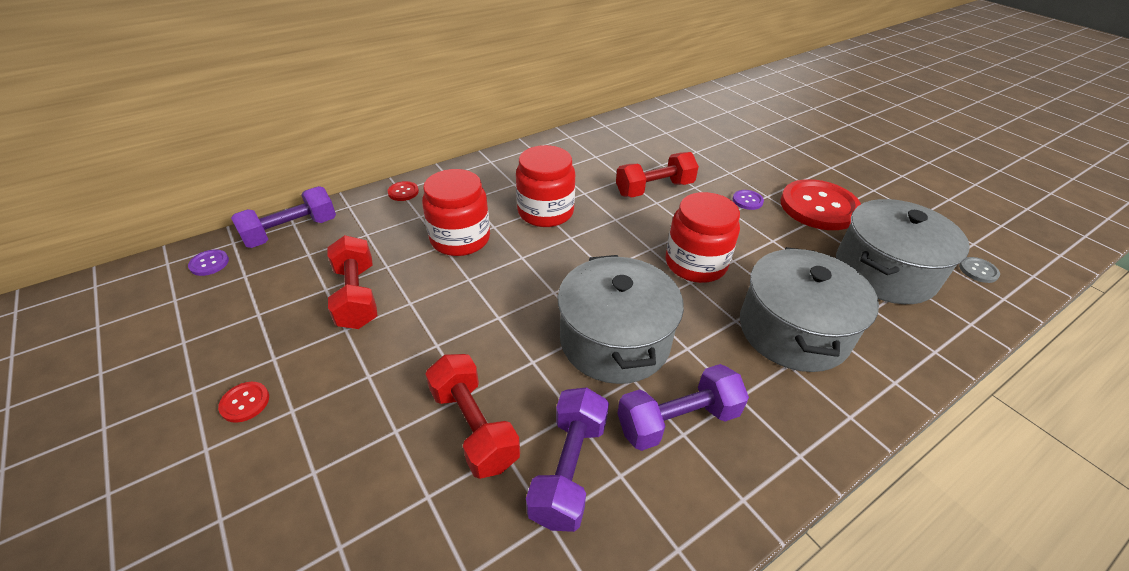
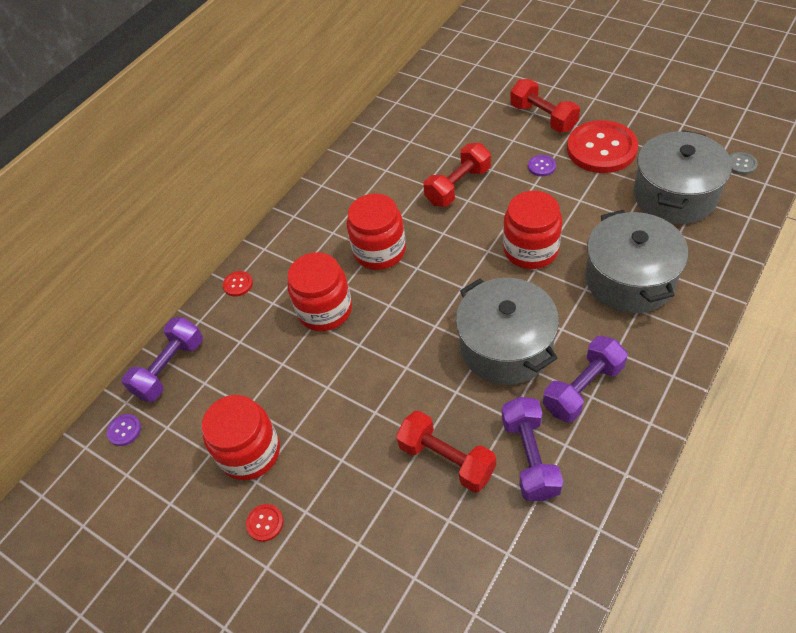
camera: 15 degrees left, 10 degrees up
red dumbbell [328,235,377,329] -> red dumbbell moved to [510,79,580,132]
none -> red jar [202,395,280,480]

